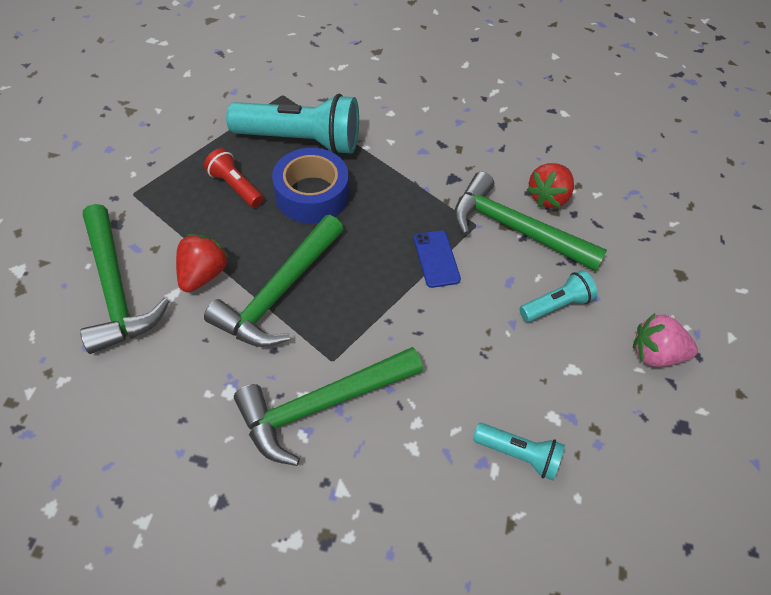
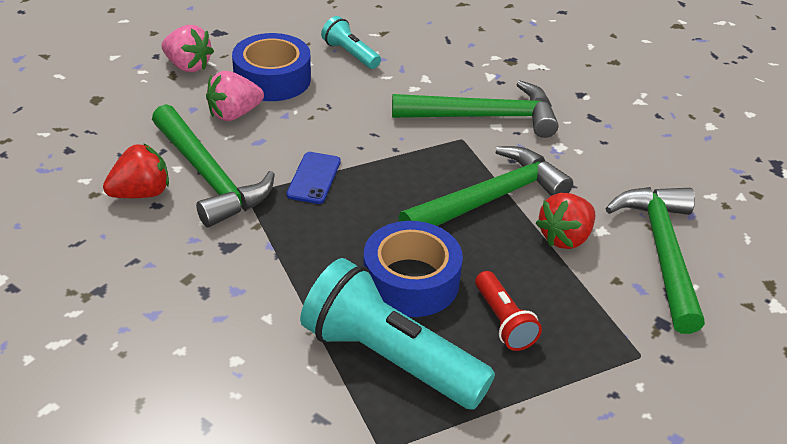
camera: 155 degrees left, 15 degrees down
turquoise flashlight [519,270,597,322] -> pink strawberry [206,71,264,121]
none -> blue tape [232,33,311,101]

